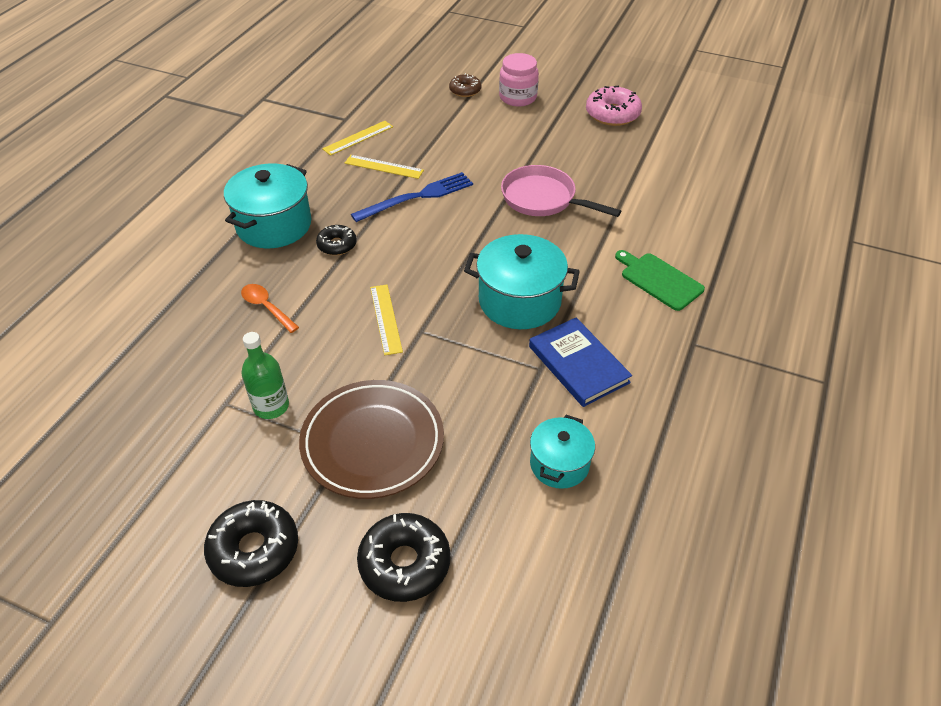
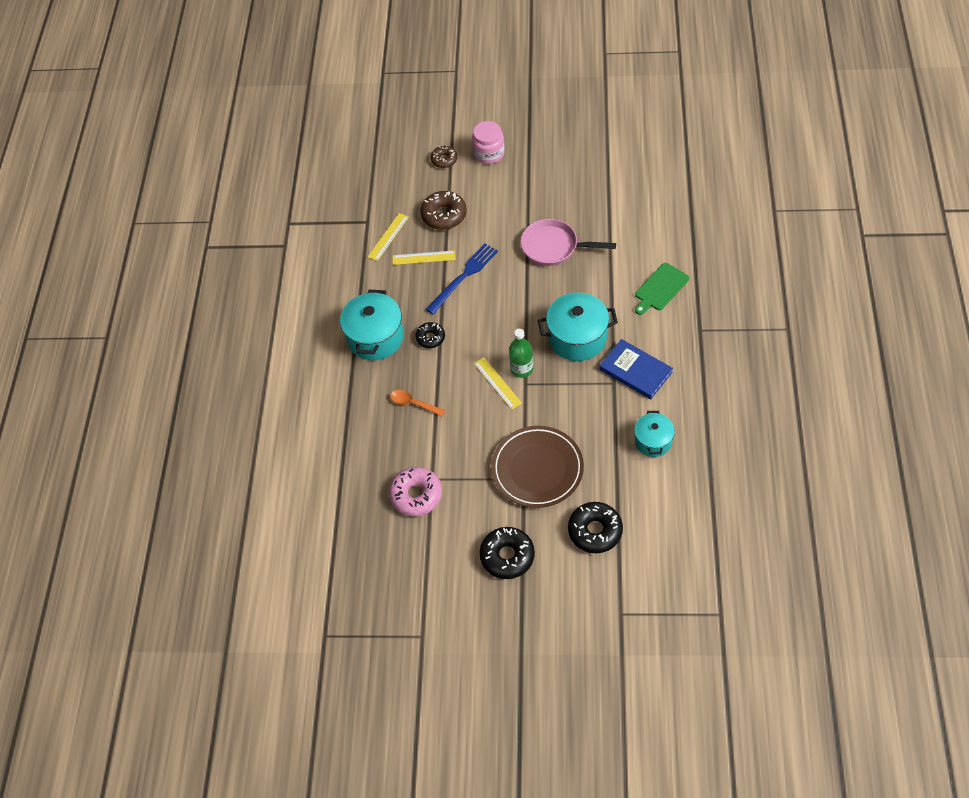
camera: 15 degrees left, 10 degrees up
green bottle [241,332,289,419] -> green bottle moved to [509,329,533,378]
pink donut [586,86,642,126] -> pink donut moved to [389,467,442,516]
green cutting board [615,250,705,311] -> green cutting board turned 75 degrees counterclockwise [635,263,689,315]
none -> brown donut [420,191,466,230]

